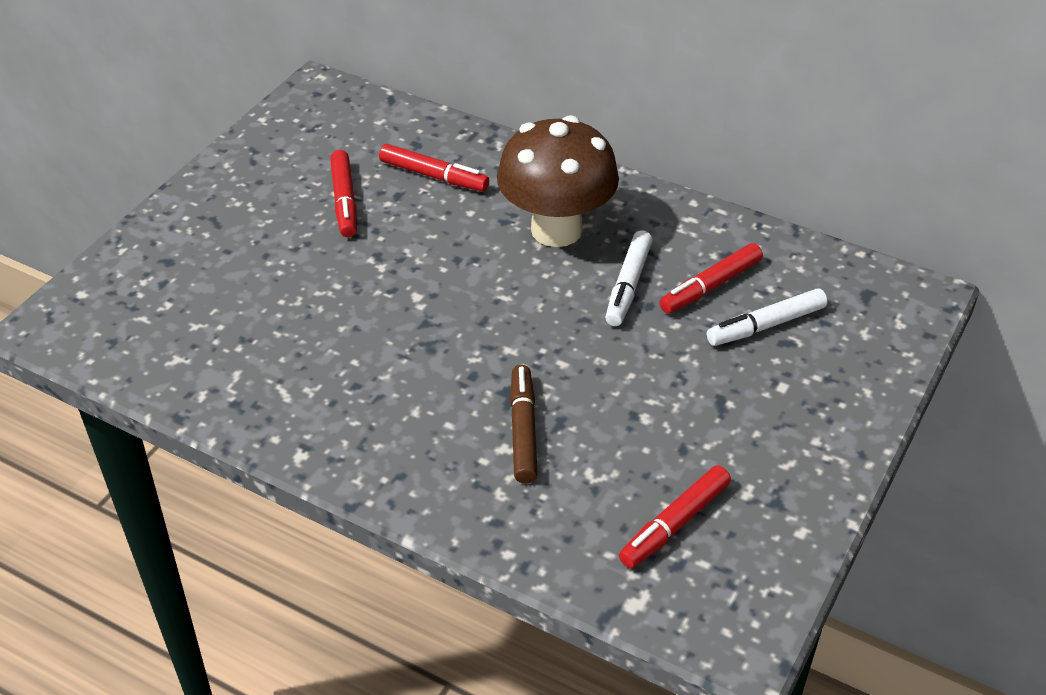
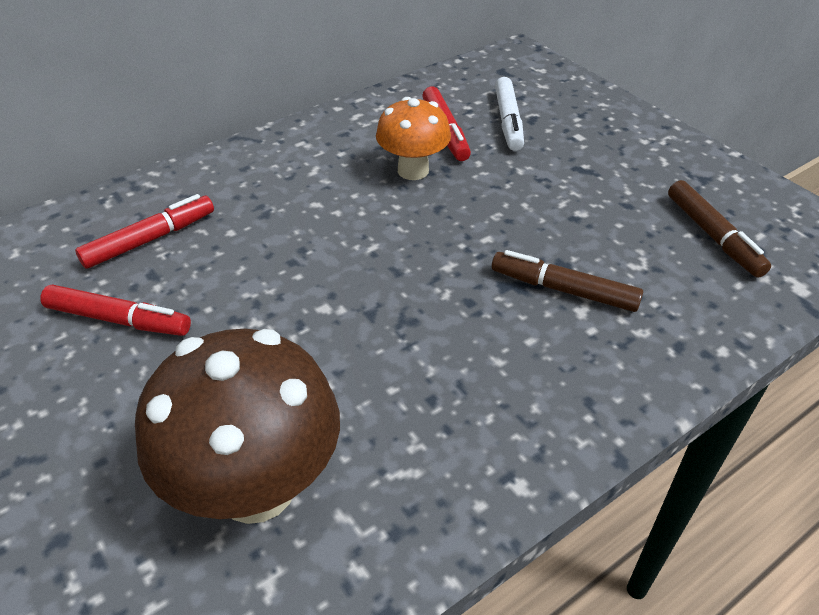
camera: 65 degrees left, 0 degrees up
brown mushroom [497,115,619,247] -> brown mushroom moved to [135,329,340,524]
white marker [605,230,653,326] -> orange mushroom [376,97,451,180]
red marker [619,465,731,568] -> brown marker [668,180,771,278]

